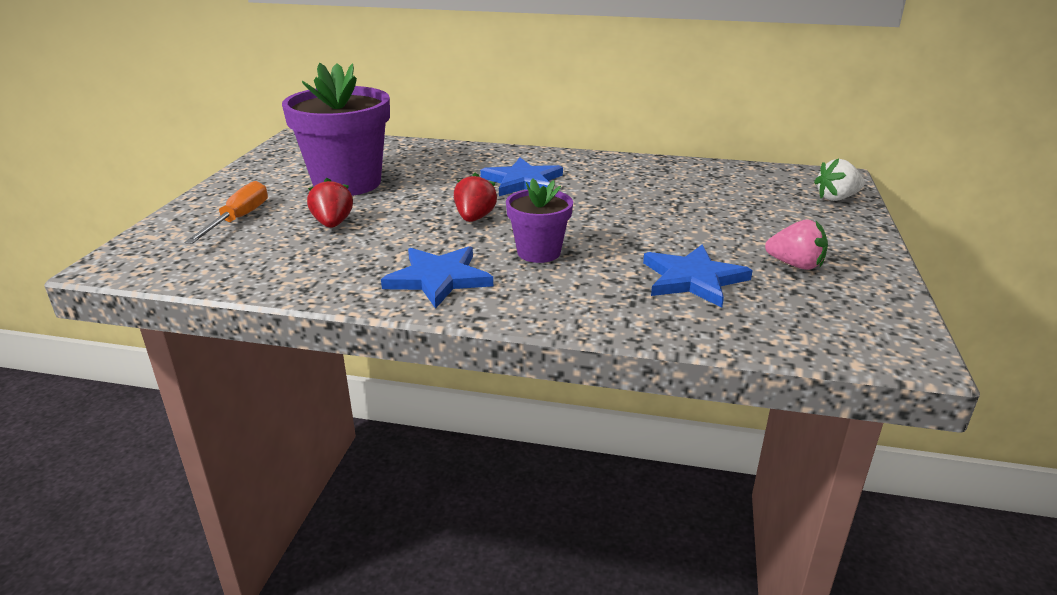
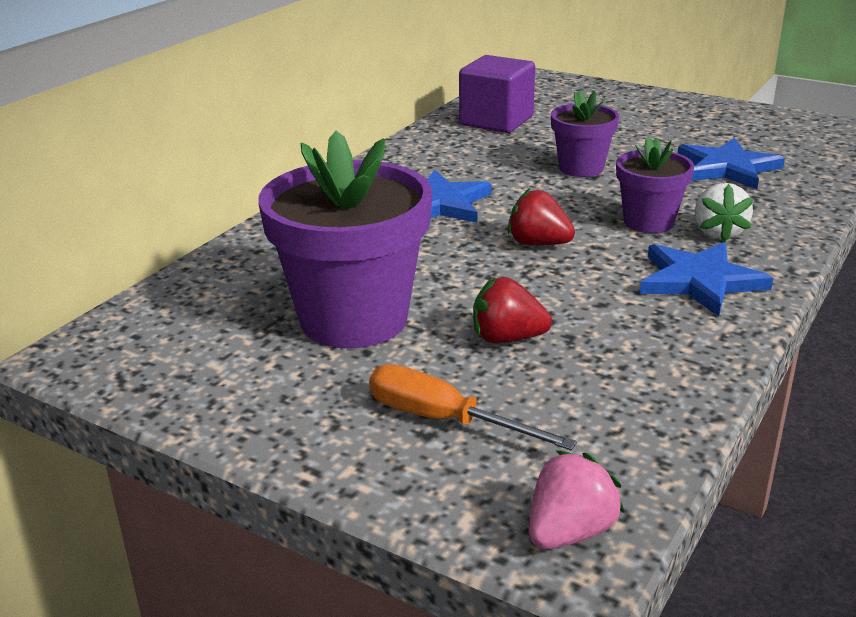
camera: 70 degrees left, 0 degrees up
pink strawberry [765,220,828,270] -> pink strawberry moved to [529,451,624,549]
white strawberry [814,158,864,201] -> white strawberry moved to [694,183,753,242]
none -> purple cube [459,55,535,133]
none -> purple flower pot [551,91,619,177]

